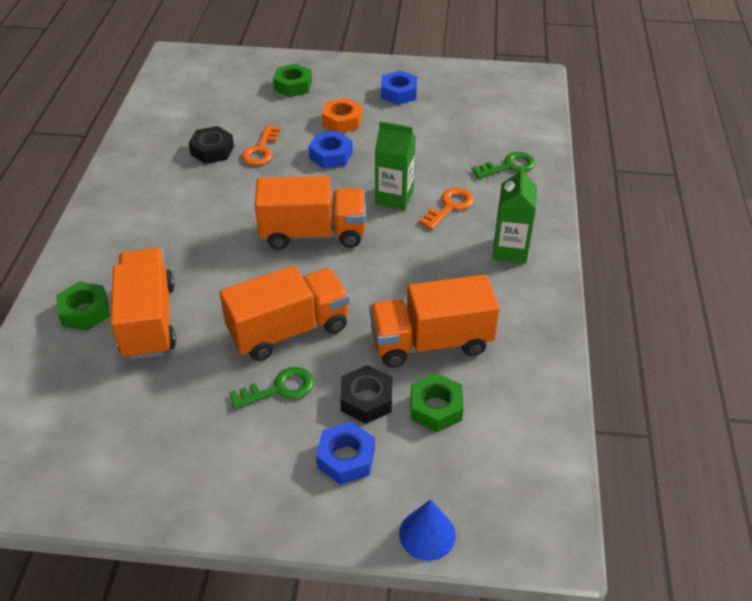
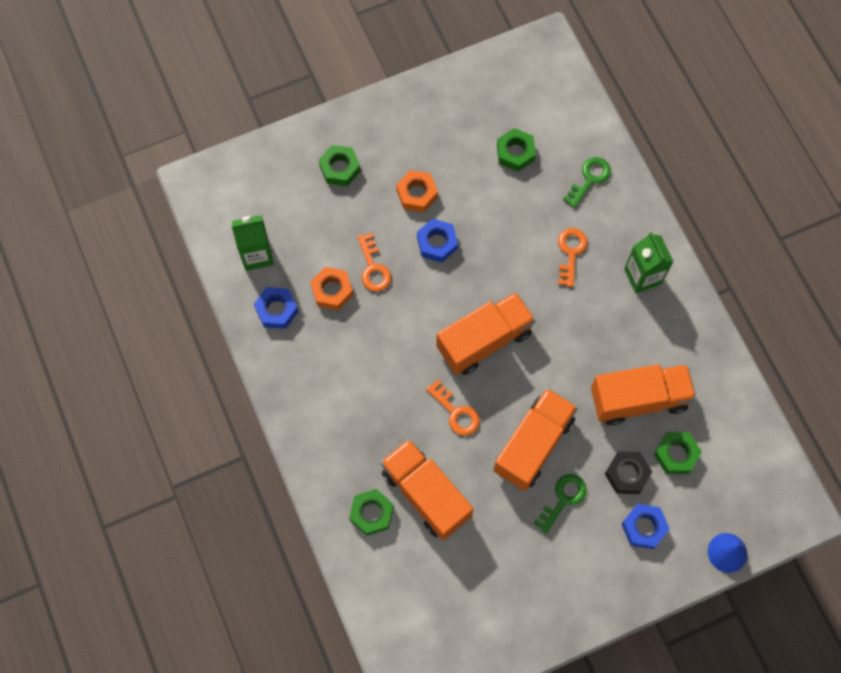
camera: 30 degrees left, 25 degrees up
black nut [189,126,234,164] -> orange nut [310,267,353,310]
orange truck [369,275,500,368] -> orange truck turned 150 degrees counterclockwise [591,364,696,425]
green carton [375,121,416,210] -> green carton moved to [231,215,274,271]
blue nut [381,71,417,105] -> blue nut moved to [254,287,298,329]
none -> orange key [426,380,480,436]
none -> green nut [497,128,536,172]

